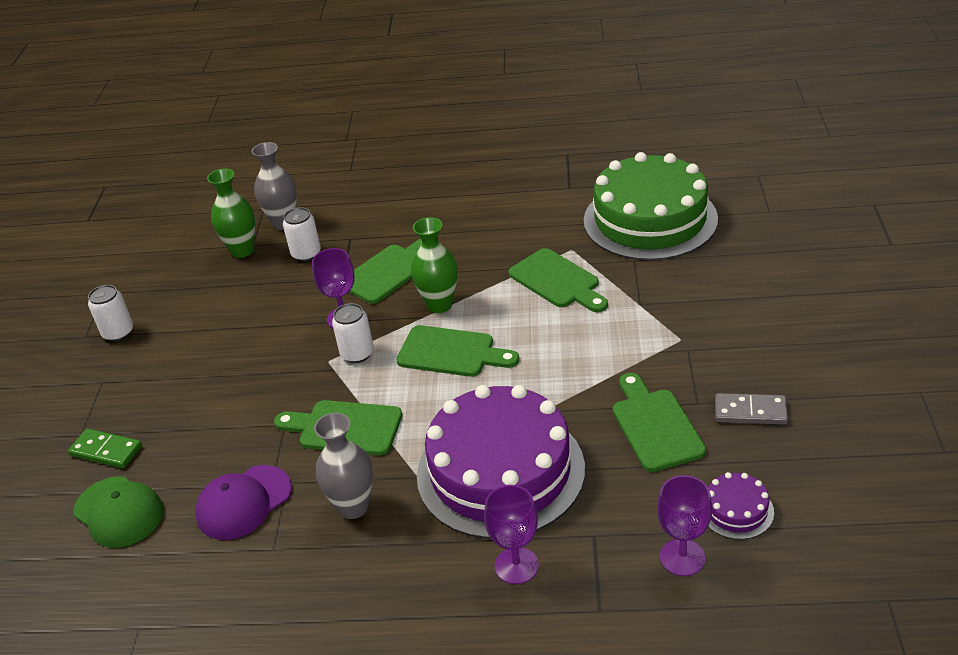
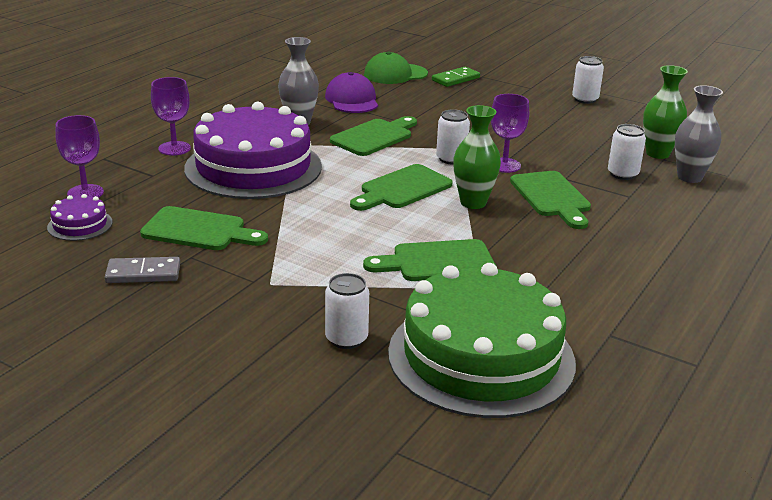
camera: 115 degrees right, 10 degrees down
grey domino [715,393,788,425] -> grey domino turned 45 degrees clockwise [105,257,180,283]
none -> white can [325,273,369,349]

